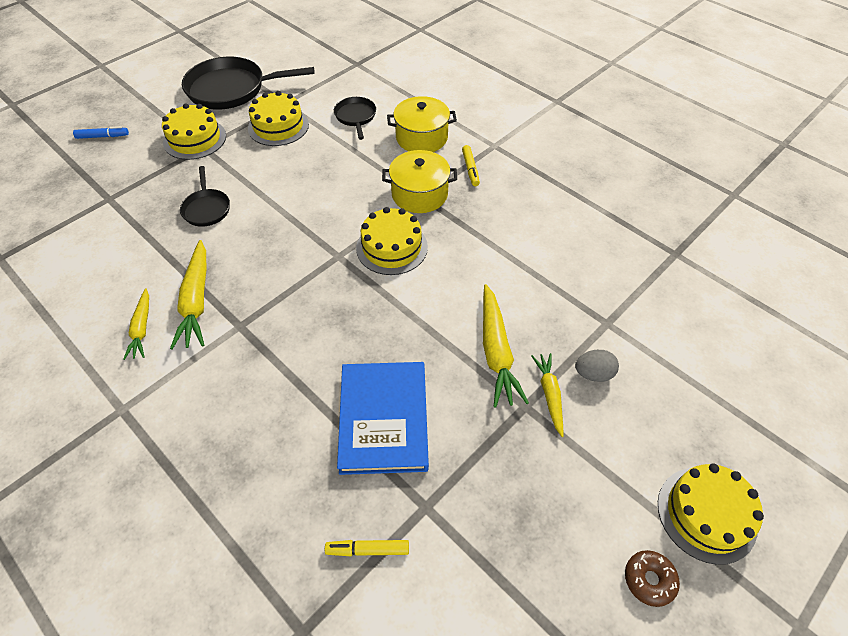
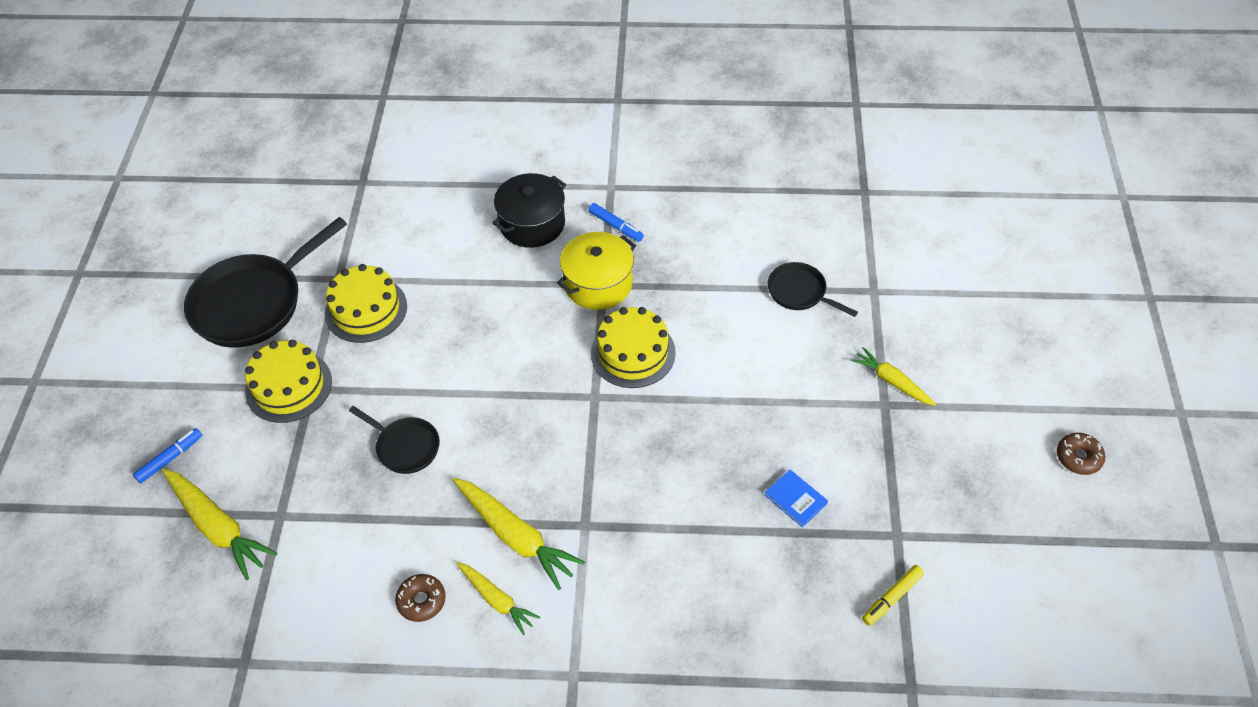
camera: 40 degrees left, 0 degrees up
black pan [334,97,376,140] -> black pan moved to [768,262,858,317]
blue book [337,362,429,475] -> blue book [765,470,828,527], size x0.42
yellow pot [387,96,457,152] -> black pot [493,173,566,248]
yellow marker [462,145,480,186] -> blue marker [589,203,644,242]
yellow carrot [483,284,529,408] -> yellow carrot moved to [162,469,277,580]
grey egg [575,350,619,382] -> none
yellow cake [658,464,764,565] -> none
none -> brown donut [395,574,446,622]

